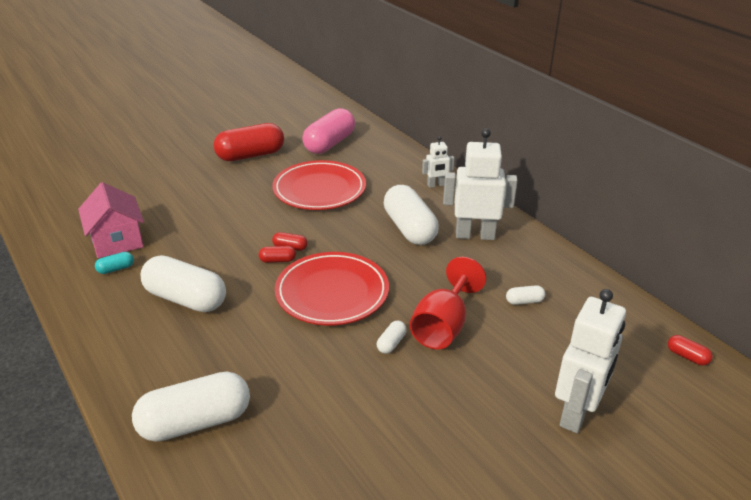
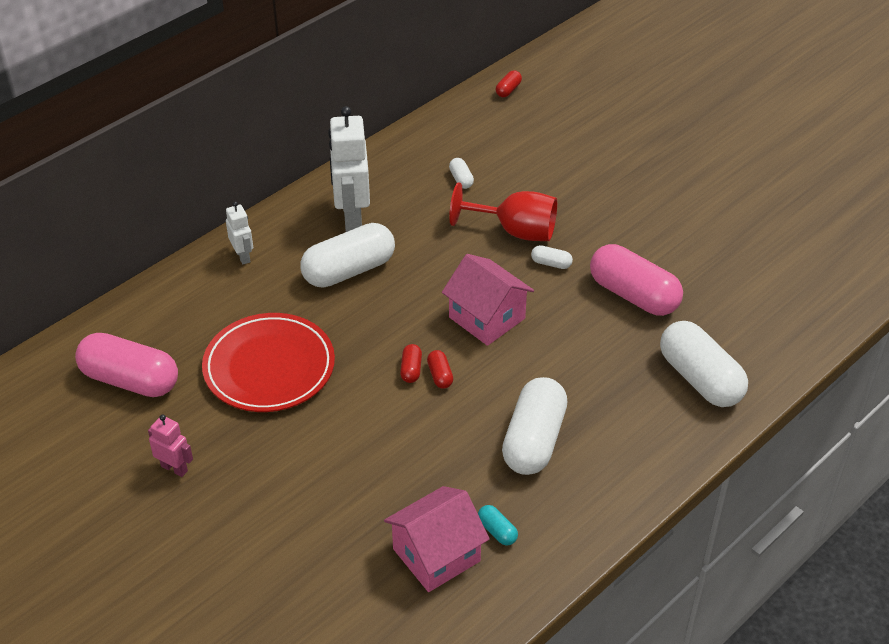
camera: 100 degrees left, 10 degrees up
red capsule [213,123,284,161] -> pink robot [148,414,193,477]
red plate [275,252,389,325] -> pink house [442,254,534,346]
white robot [555,289,626,433] -> none
none -> pink capsule [590,244,683,316]

